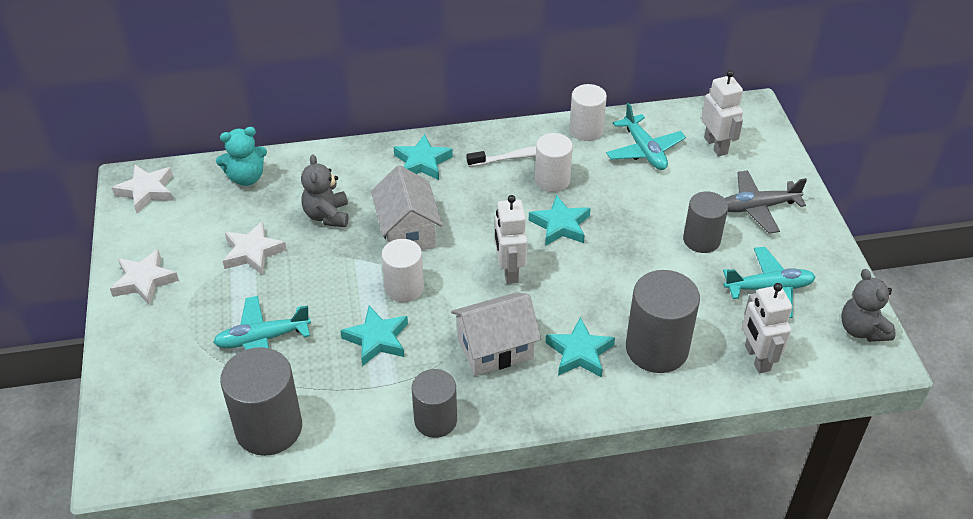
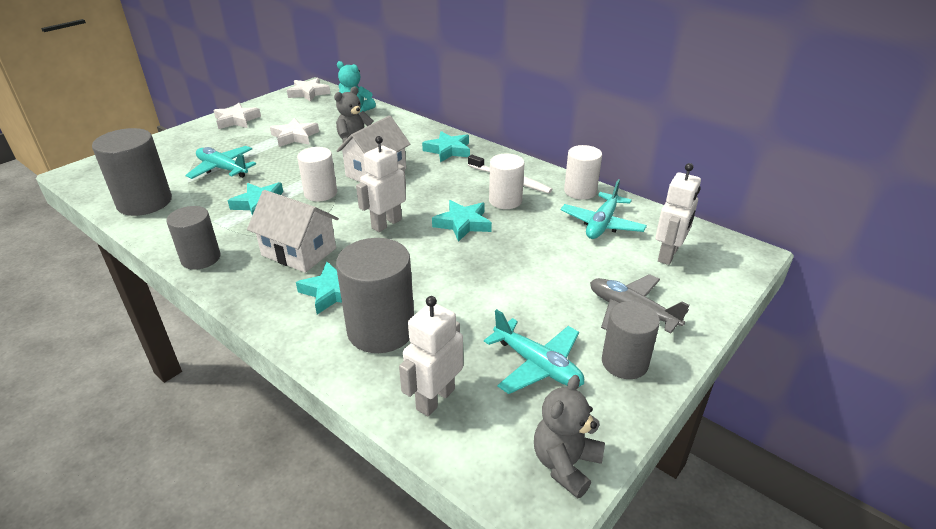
camera: 50 degrees right, 10 degrees down
grey cylinder [683,191,728,253] -> grey cylinder moved to [602,301,660,379]

